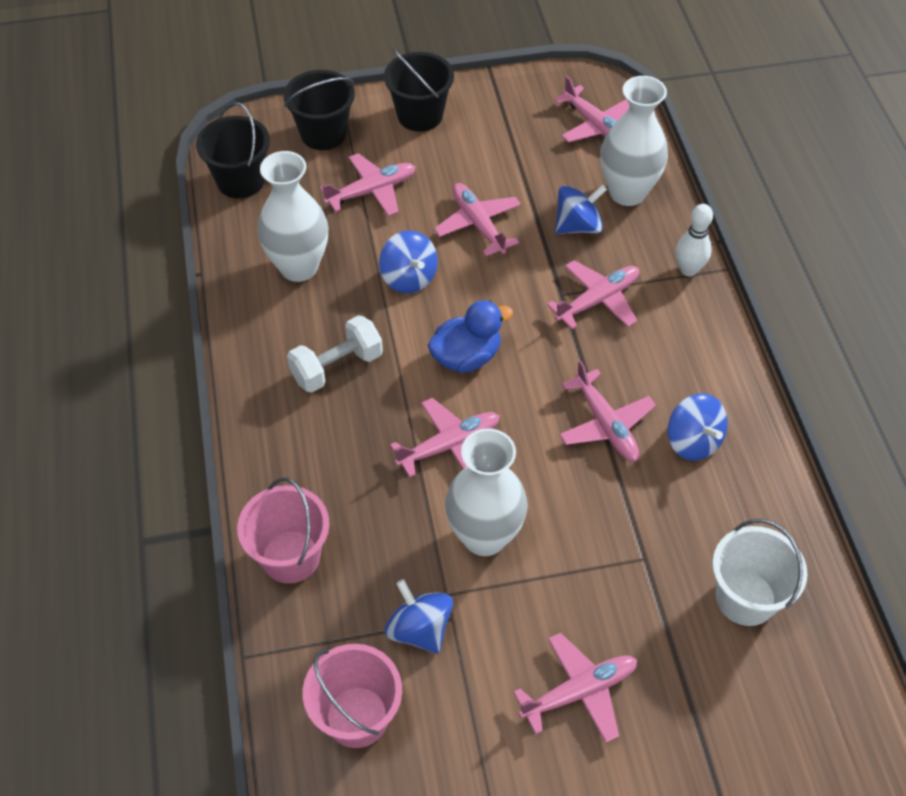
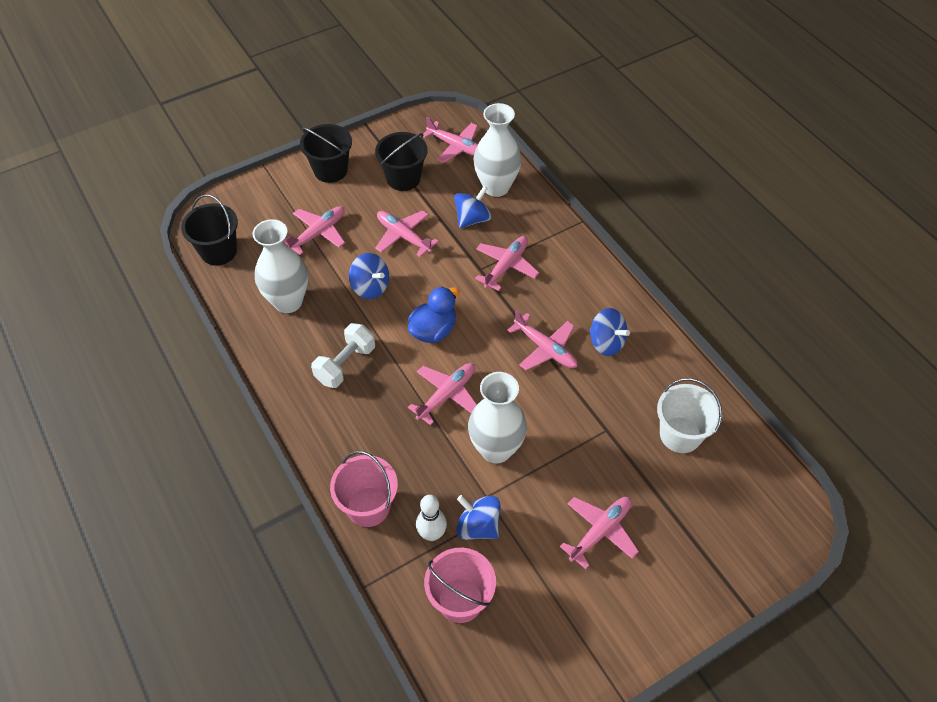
camera: 20 degrees left, 0 degrees up
black bucket [283,70,355,150] -> black bucket moved to [375,132,428,191]
white bowling pin [676,204,713,276] -> white bowling pin moved to [416,495,447,541]

